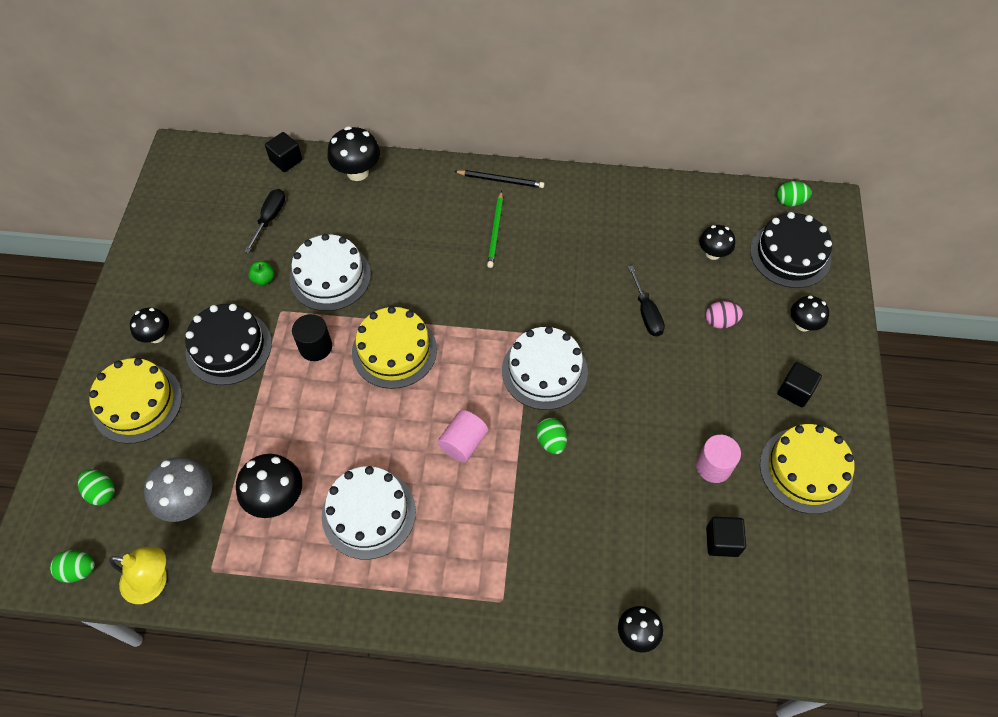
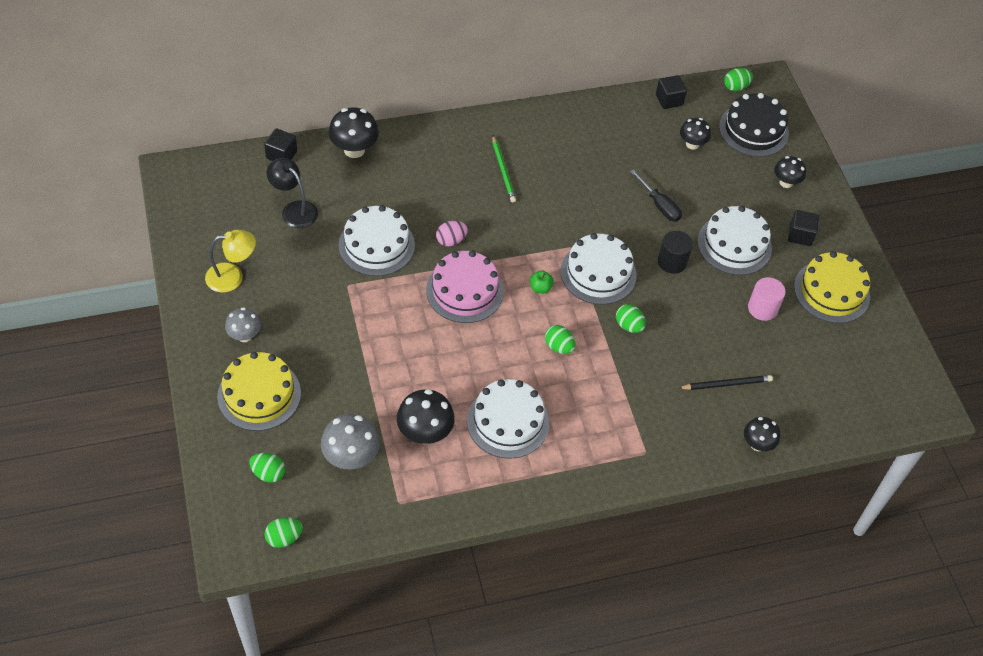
camera: 25 degrees left, 5 degrees down
yellow lamp [109,547,167,604] -> yellow lamp moved to [205,230,256,292]
black mushroom [130,307,169,343] -> grey mushroom [225,307,261,342]
black cake [185,304,272,385] -> none
black screwdriver [244,189,285,253] -> black lamp [266,158,318,228]
green apple [248,261,274,286] -> green apple moved to [530,271,554,294]
black cylinder [292,314,332,361] -> black cylinder moved to [658,231,693,274]
yellow cake [352,306,437,389] -> pink cake [426,251,504,323]
pink cylinder [438,410,488,462] -> green egg [545,325,575,354]
black pencil [454,170,545,188] -> black pencil moved to [679,375,773,390]
pink egg [705,301,743,329] -> pink egg moved to [436,221,468,247]
black cube [706,517,746,557] -> black cube moved to [656,75,687,109]
none -> white cake [697,206,772,275]

